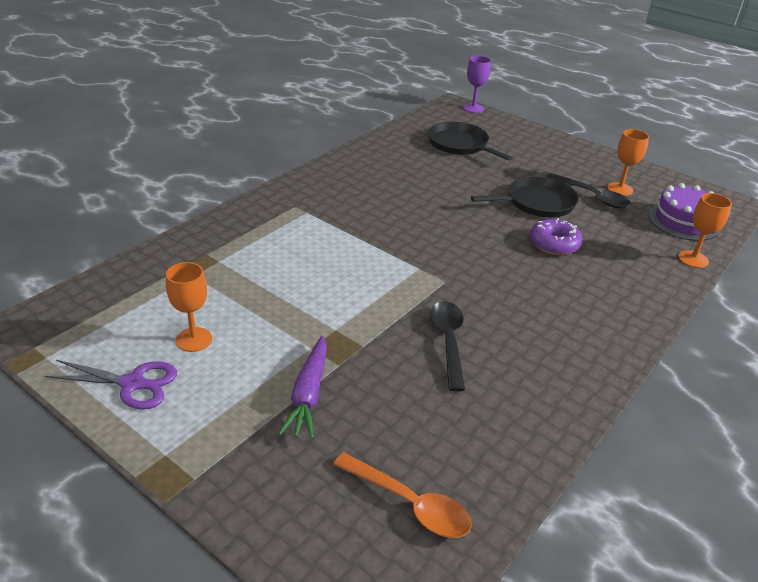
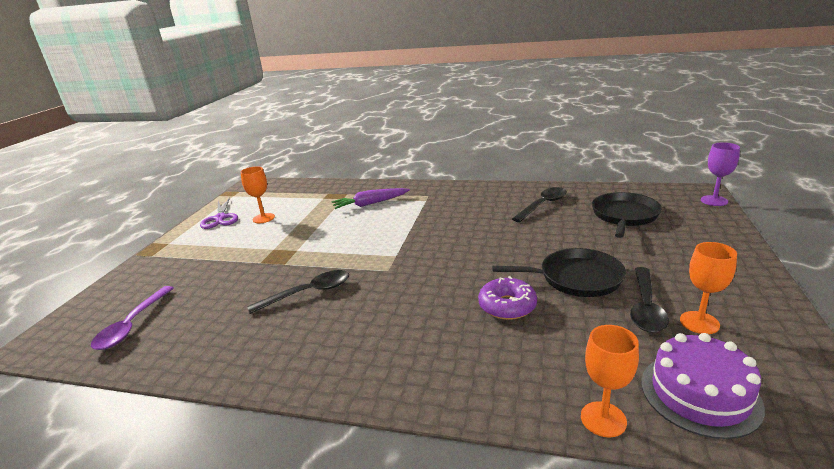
camera: 70 degrees right, 10 degrees down
purple carrot [278,336,327,439] -> purple carrot moved to [332,188,410,209]
orange spoon [333,452,472,538] -> purple spoon [91,286,174,350]
black pan [471,176,579,217] -> black pan turned 45 degrees counterclockwise [492,248,626,297]
none -> black spoon [512,187,567,222]

